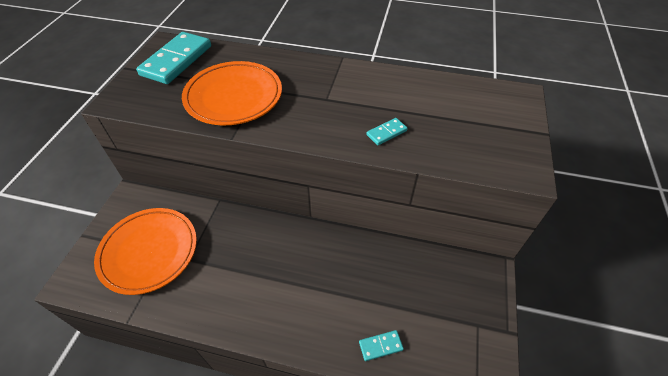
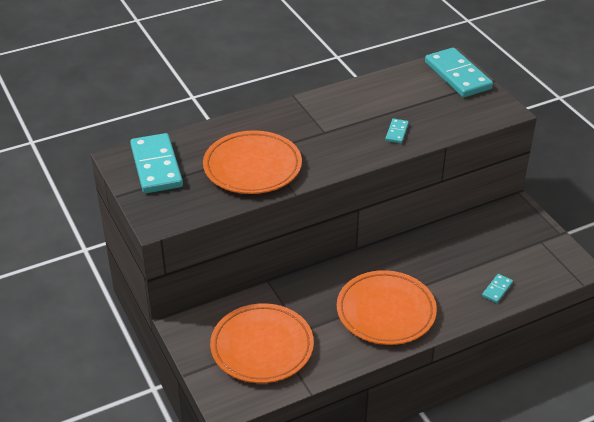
camera: 40 degrees left, 10 degrees down
none -> orange plate [337,270,437,345]
none -> turquoise domino [425,48,493,97]

